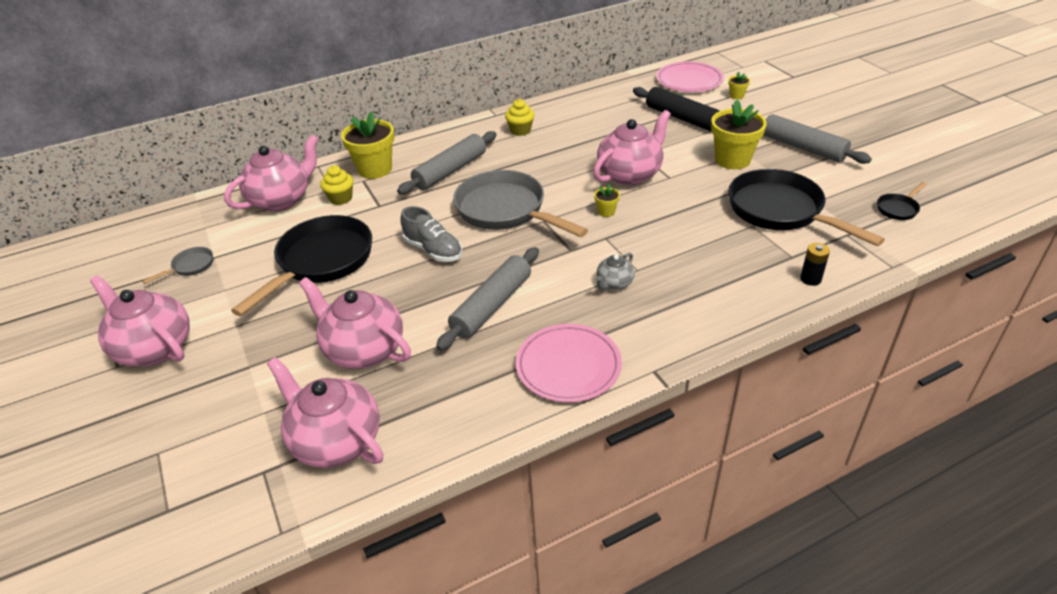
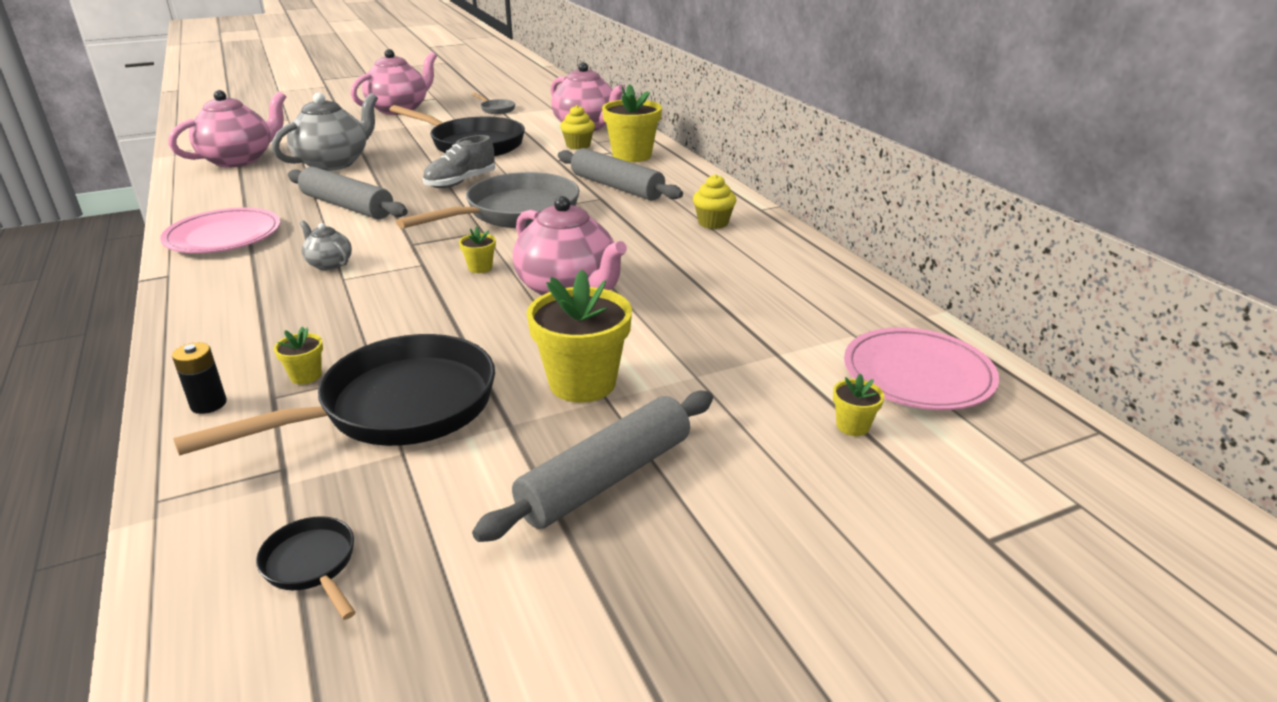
camera: 90 degrees right, 10 degrees down
pink teapot [299,277,411,369] -> grey teapot [272,93,378,171]
black rolling pin [633,87,720,131] -> none
none -> yellow flower pot [274,326,323,385]

